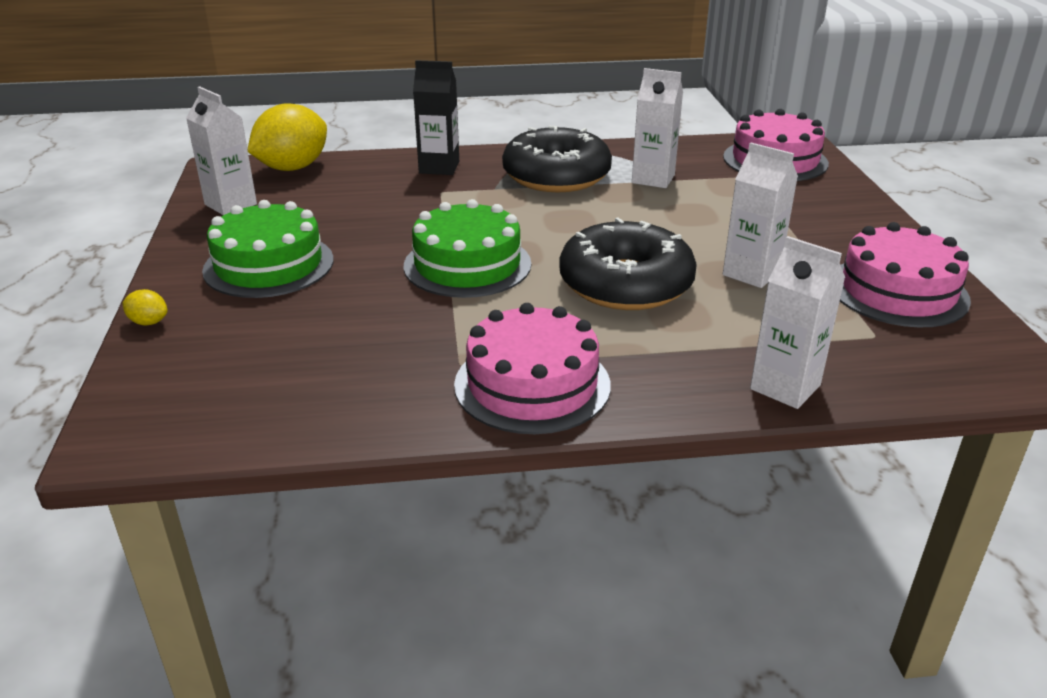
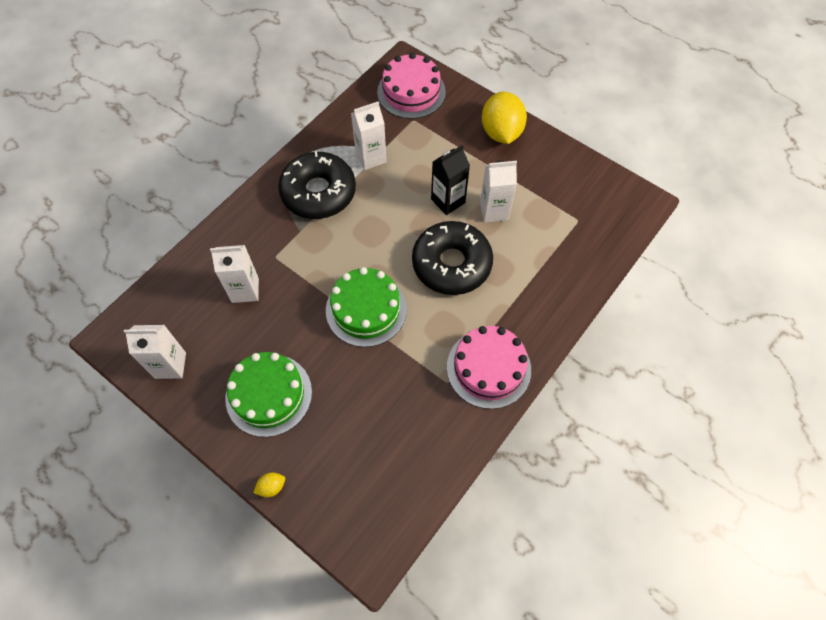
camera: 45 degrees left, 30 degrees up
yellow lemon [248,103,327,171] -> yellow lemon moved to [482,92,527,144]
black carton [413,60,459,175] -> black carton moved to [431,145,470,215]
white carton [750,236,845,409] -> white carton moved to [210,245,259,303]
pink cake [840,222,971,327] -> none

